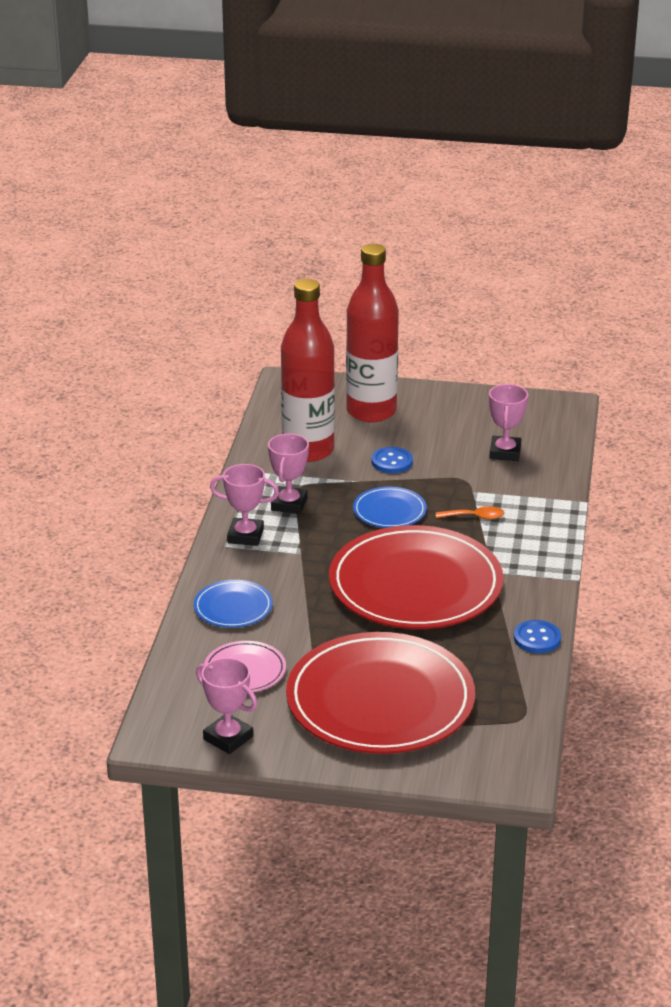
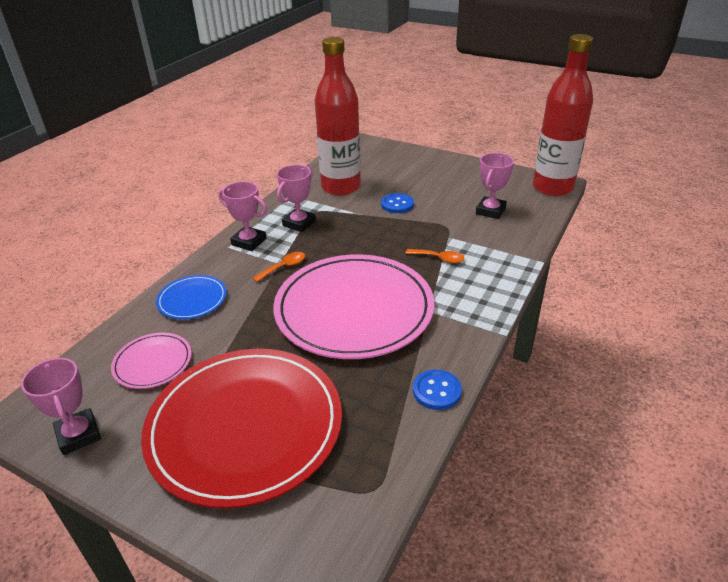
camera: 20 degrees right, 5 degrees up
red plate [329,525,503,629] -> pink plate [273,254,434,359]
red bottle [346,244,399,423] -> red bottle moved to [533,34,593,196]
blue plate [353,487,427,528] -> none
none -> orange spoon [253,252,305,282]

